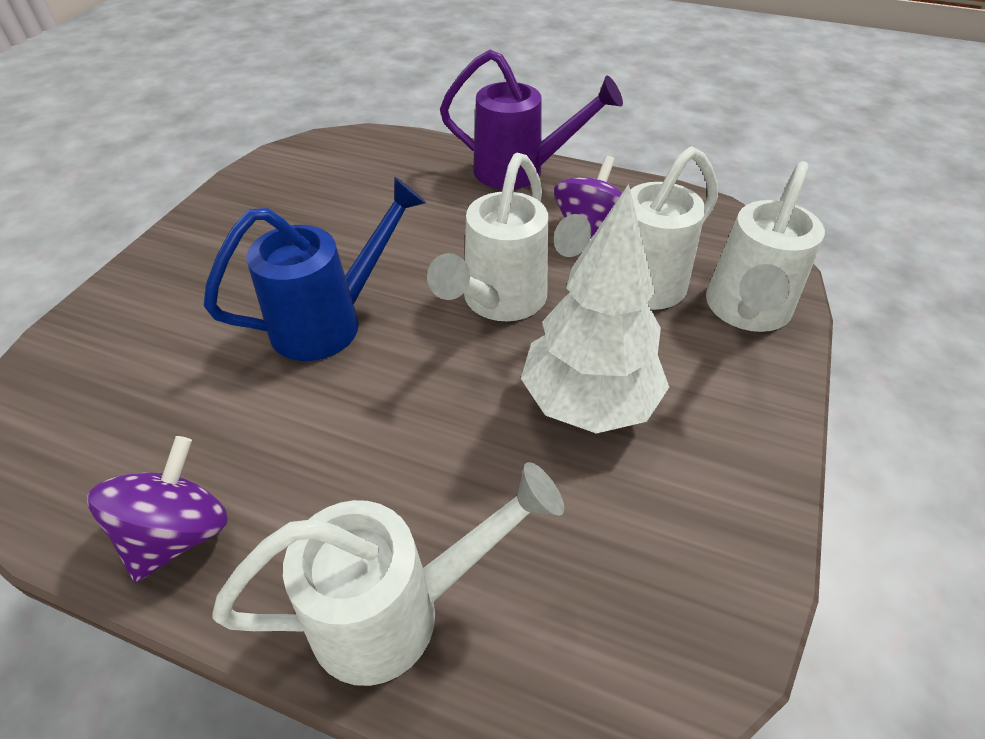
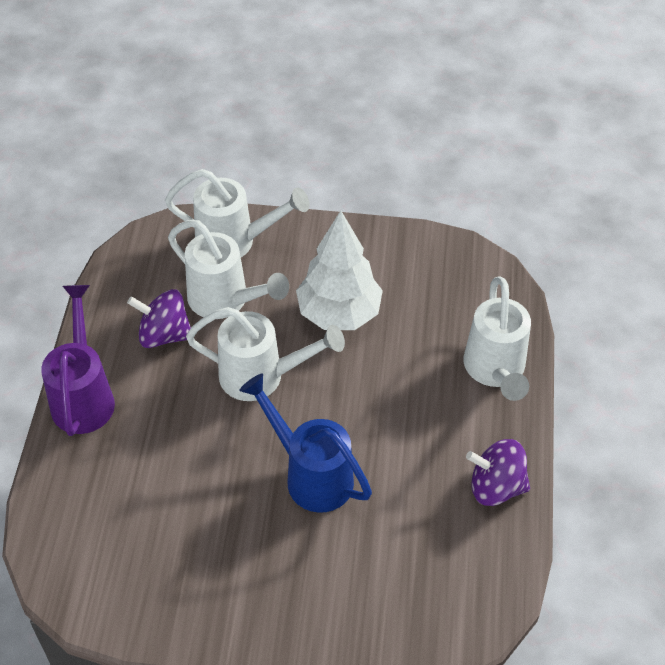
camera: 105 degrees left, 5 degrees up
white watering can [212,462,564,686] -> white watering can turned 150 degrees counterclockwise [463,276,531,401]

